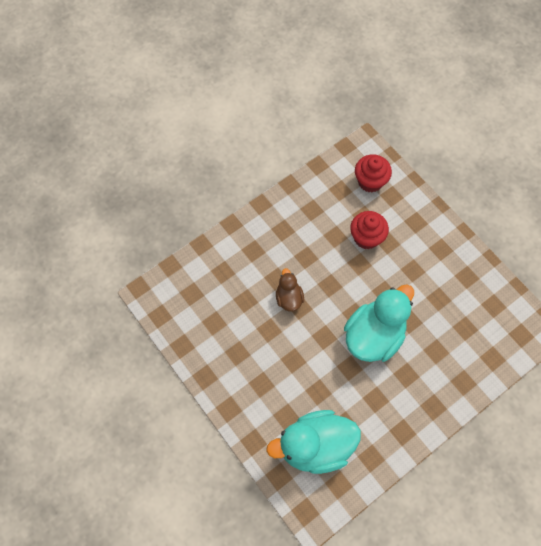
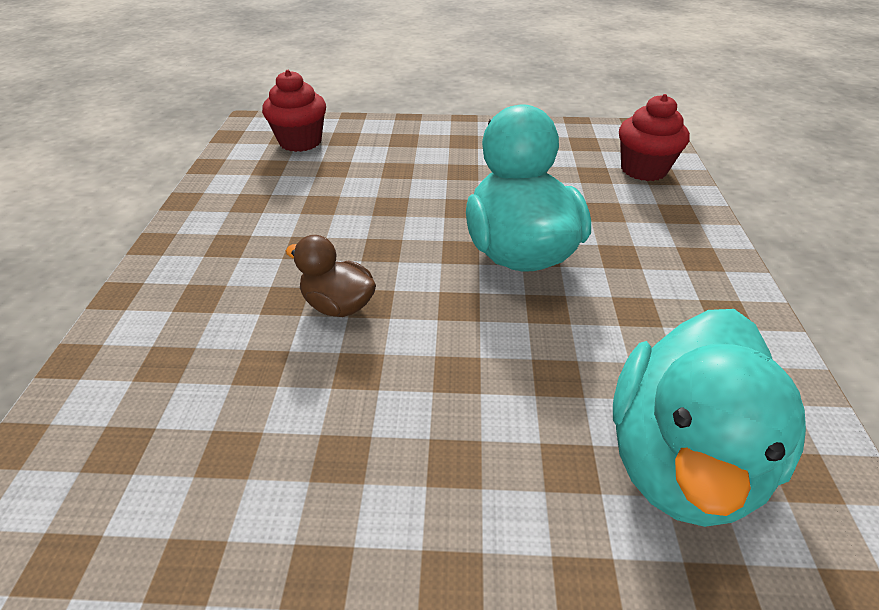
camera: 50 degrees left, 25 degrees down
red cupcake [350,211,389,249] -> red cupcake moved to [619,94,690,181]

